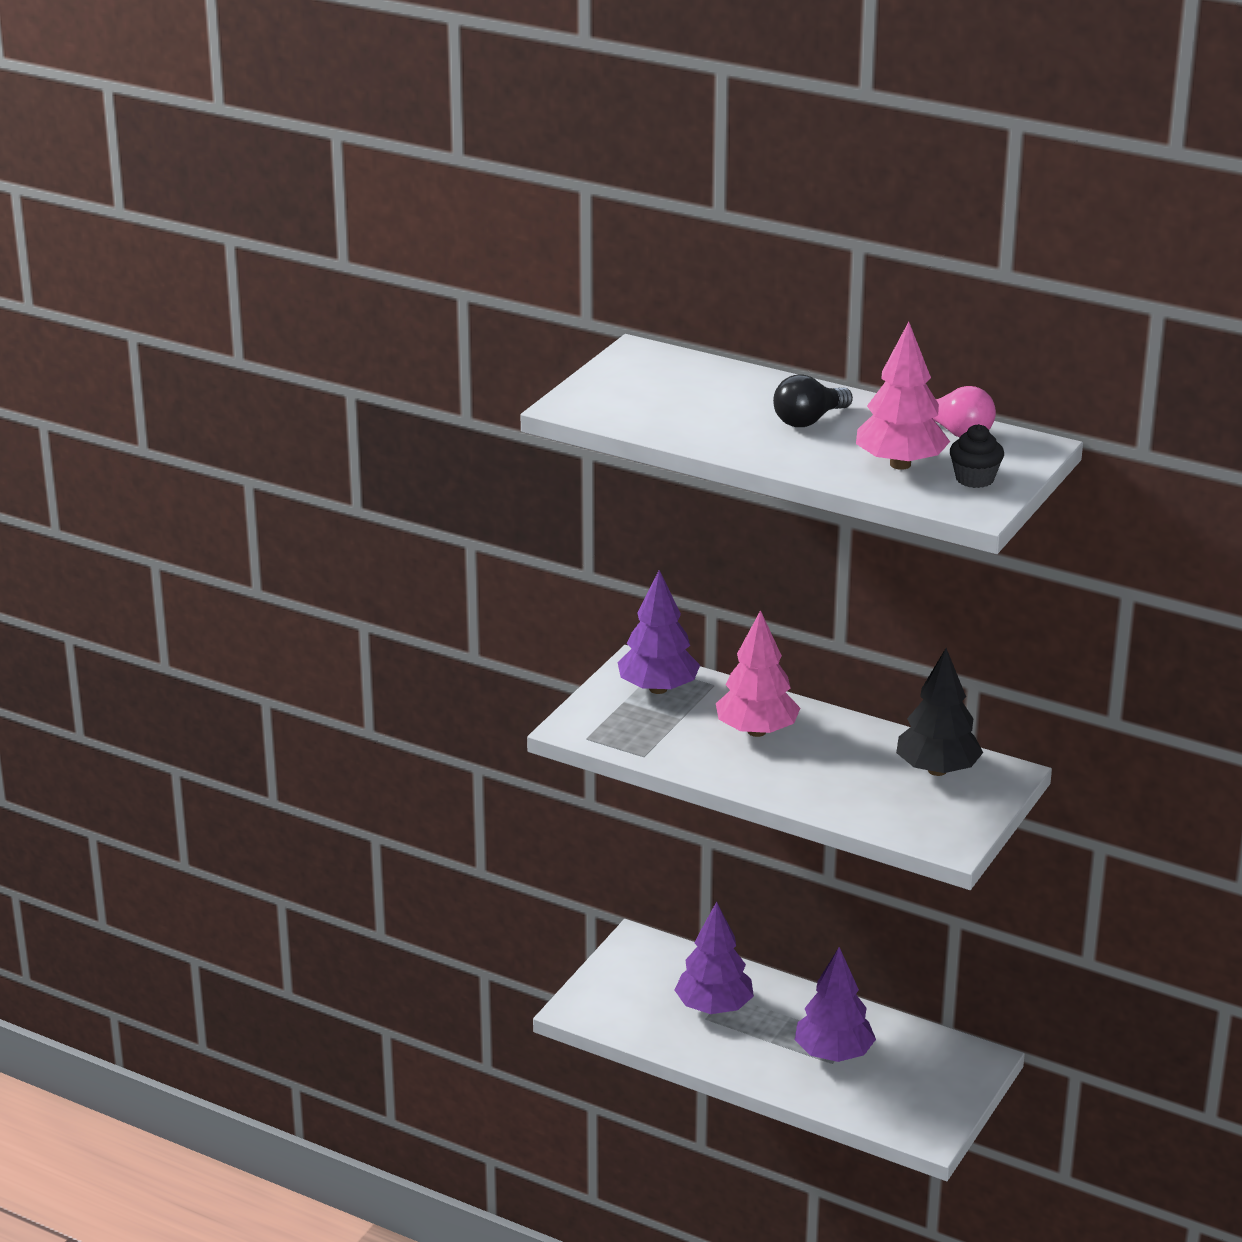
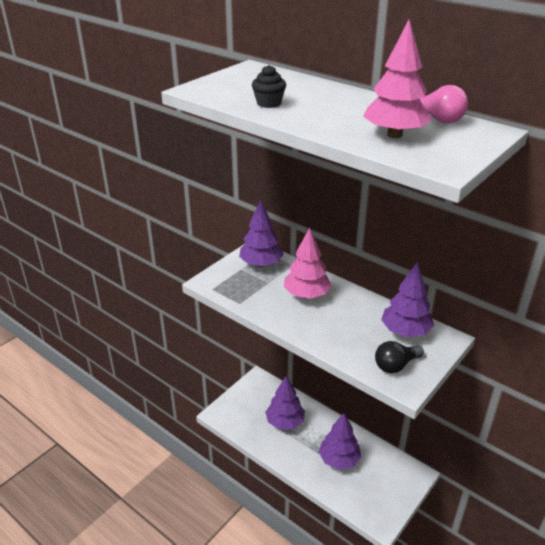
camera: 10 degrees right, 5 degrees up
black light bulb [773,374,853,427] -> black light bulb moved to [375,341,424,373]
black tree [896,648,983,776] -> purple tree [381,262,434,337]
black cupcake [950,424,1004,488] -> black cupcake moved to [252,65,286,108]

